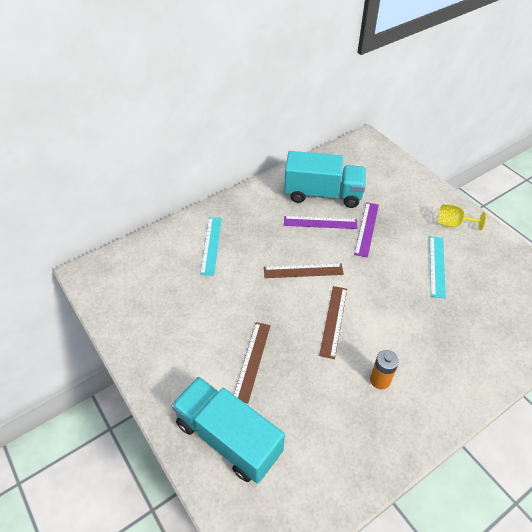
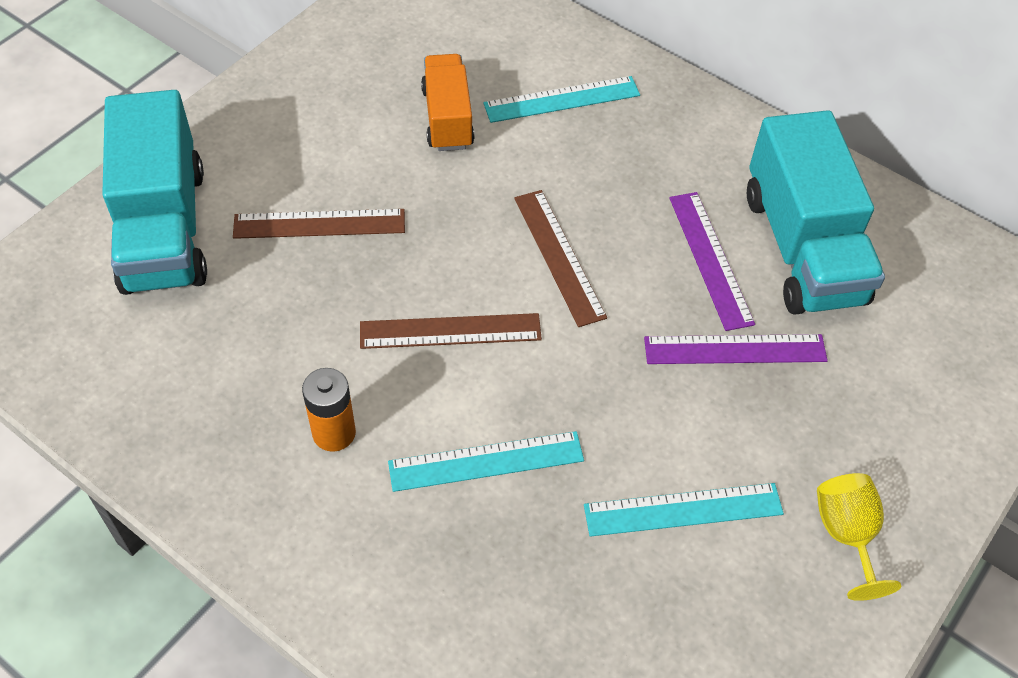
camera: 70 degrees right, 5 degrees up
turquoise truck [171,377,285,484] -> turquoise truck turned 150 degrees clockwise [102,90,207,295]
none -> turquoise ruler [388,431,584,492]
none -> orange truck [421,54,475,151]

